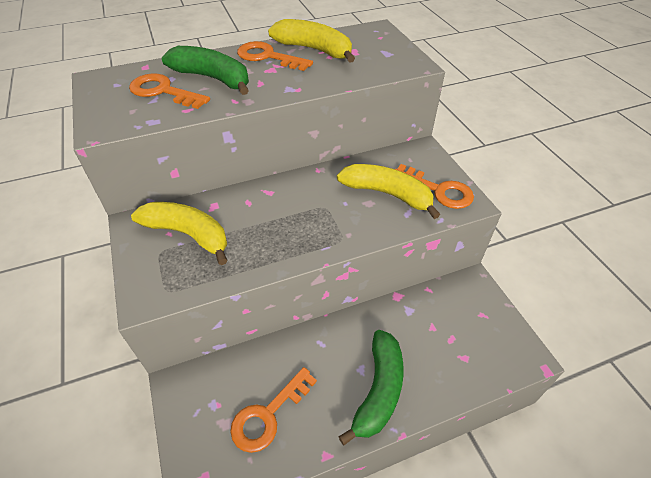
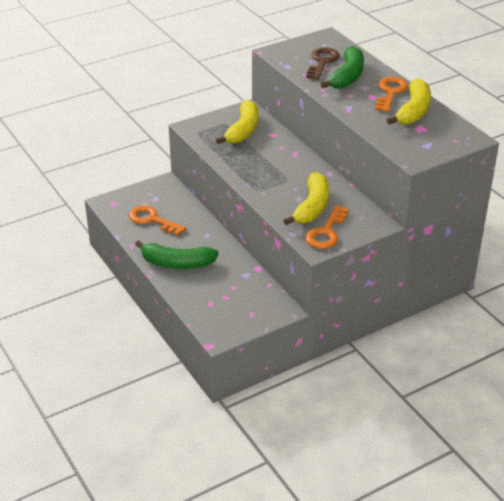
camera: 80 degrees right, 10 degrees down
orange key [129,73,210,109] -> brown key [306,47,340,80]

